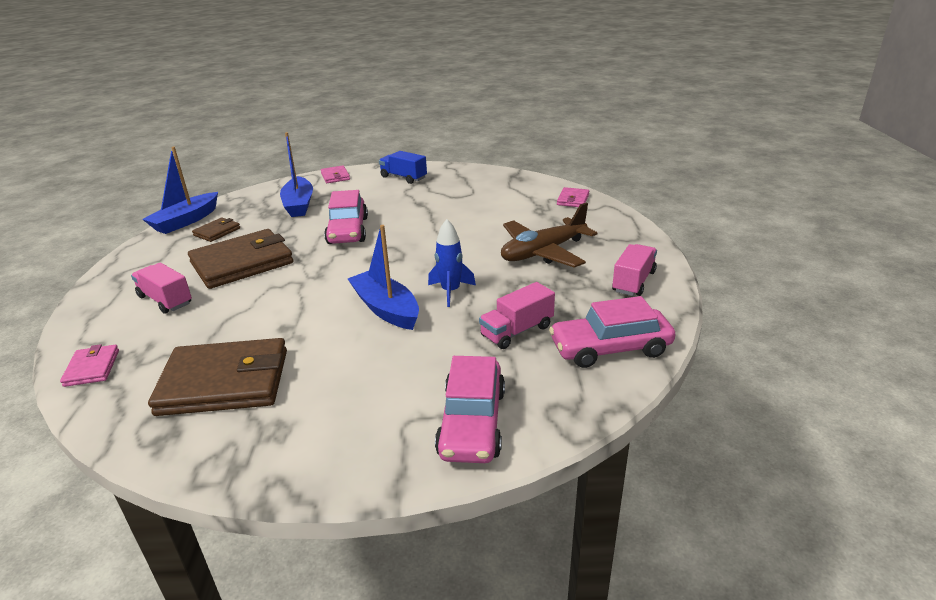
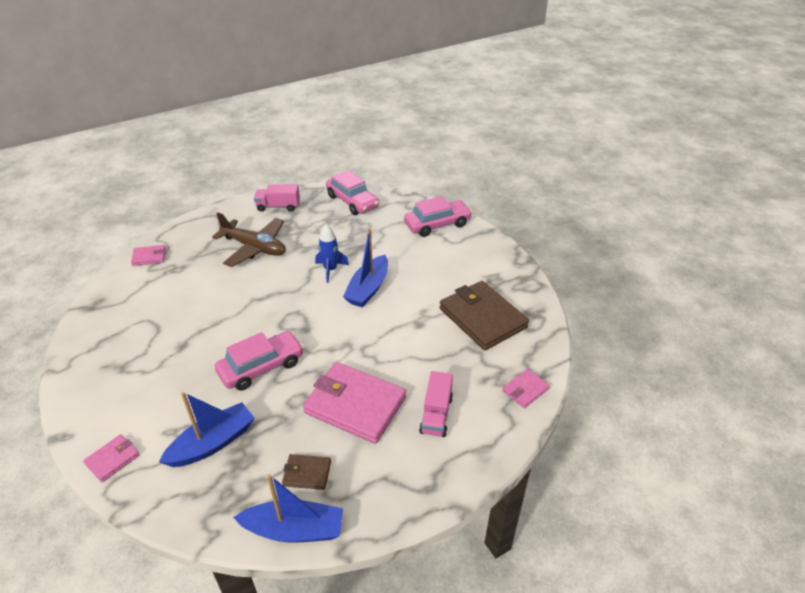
camera: 120 degrees left, 10 degrees up
brown wallet [188,229,293,289] -> pink wallet [303,362,406,444]
blue truck [379,151,427,184] -> none
pink truck [479,282,555,349] -> none

